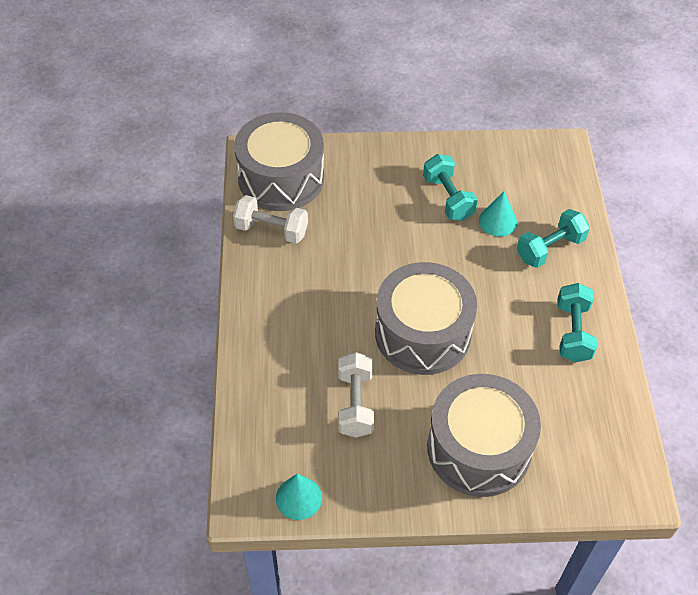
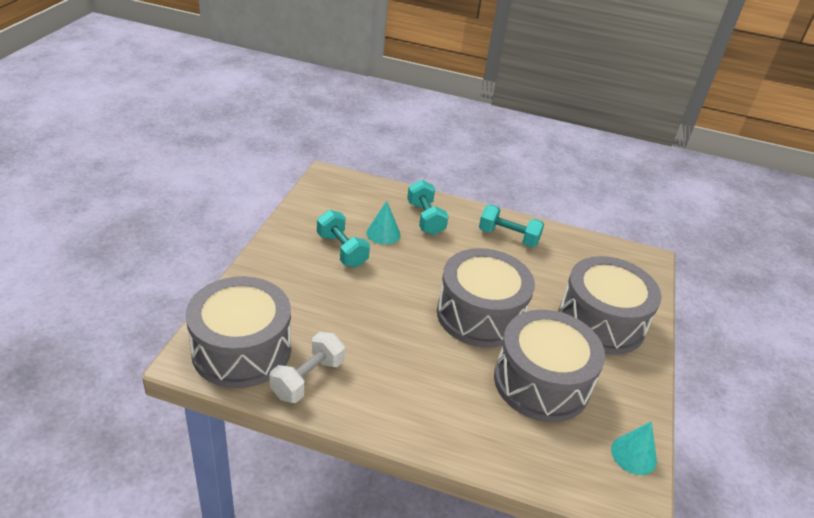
camera: 75 degrees left, 15 degrees down
white dumbbell [339,352,374,438] -> grey drum [494,309,605,422]
turquoise dumbbell [423,154,478,221] -> turquoise dumbbell turned 60 degrees clockwise [317,210,370,267]

